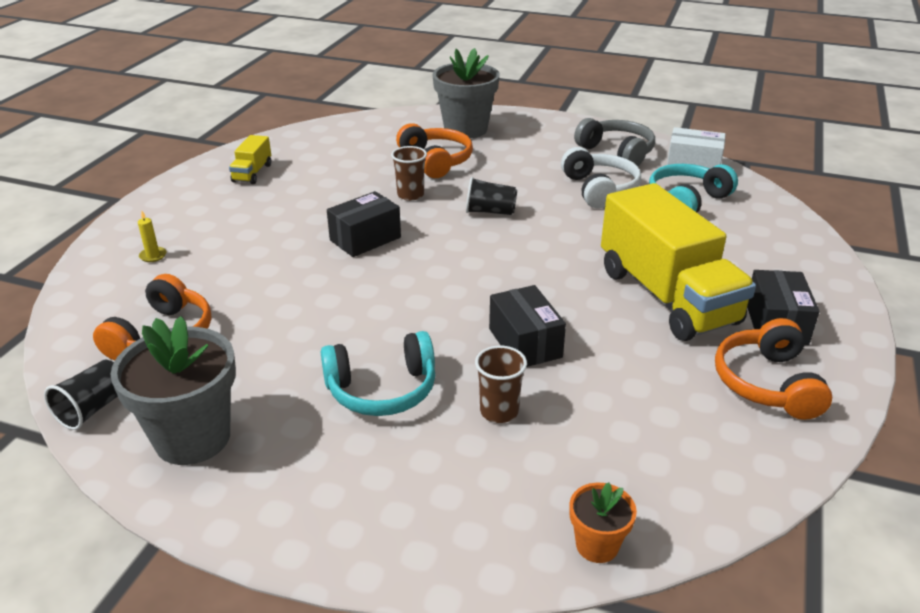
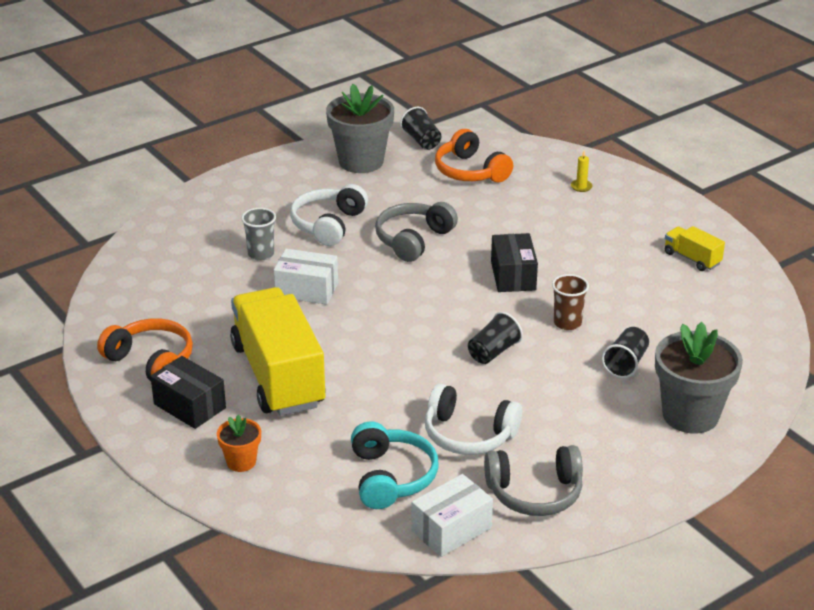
camera: 125 degrees right, 0 degrees up
turquoise headphones [321,331,435,416] -> white headphones [290,184,368,246]
orange headphones [396,123,473,178] -> black cup [602,327,649,378]
brown cup [475,345,527,423] -> grey cup [241,208,276,261]
black box [489,285,566,367] -> white box [274,249,338,304]
orange flower pot [569,482,637,563] -> orange flower pot moved to [217,415,261,472]
yellow truck [601,183,756,341] -> yellow truck turned 60 degrees clockwise [230,287,326,416]
none -> grey headphones [375,202,458,262]

